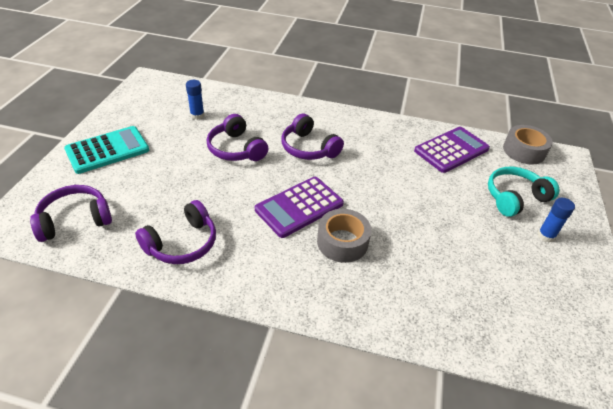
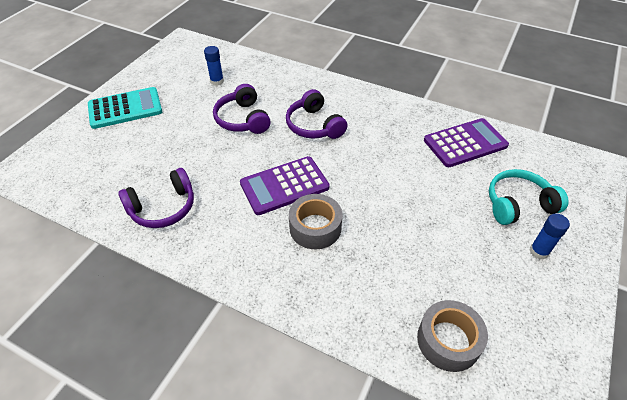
camera: 15 degrees right, 5 degrees up
purple headphones [30,185,112,242] -> none
grey tape [503,125,553,165] -> grey tape moved to [417,300,488,372]

